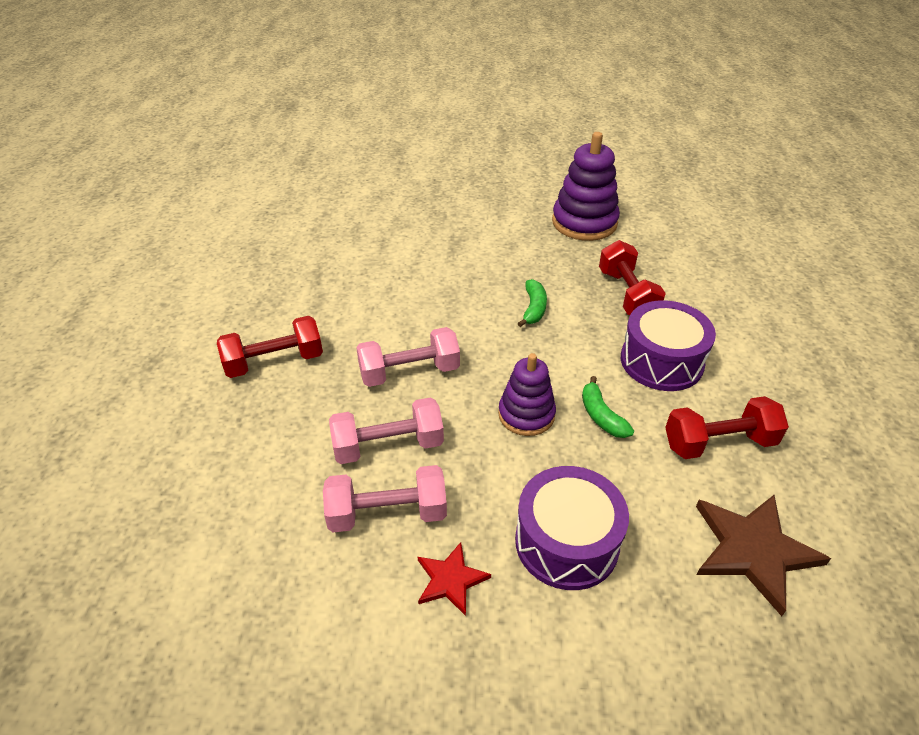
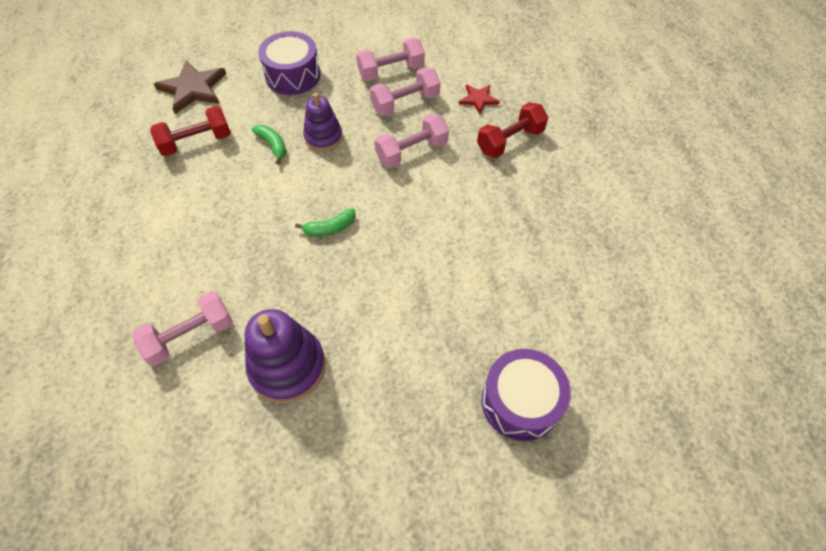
camera: 165 degrees right, 15 degrees up
red star [418,542,491,616] -> red star moved to [459,85,500,114]
green banana [518,279,547,327] -> green banana turned 105 degrees counterclockwise [295,208,356,237]
red dumbbell [599,240,666,315] -> none
purple drum [621,300,716,391] -> purple drum moved to [481,349,571,441]
none -> pink dumbbell [132,291,233,366]

